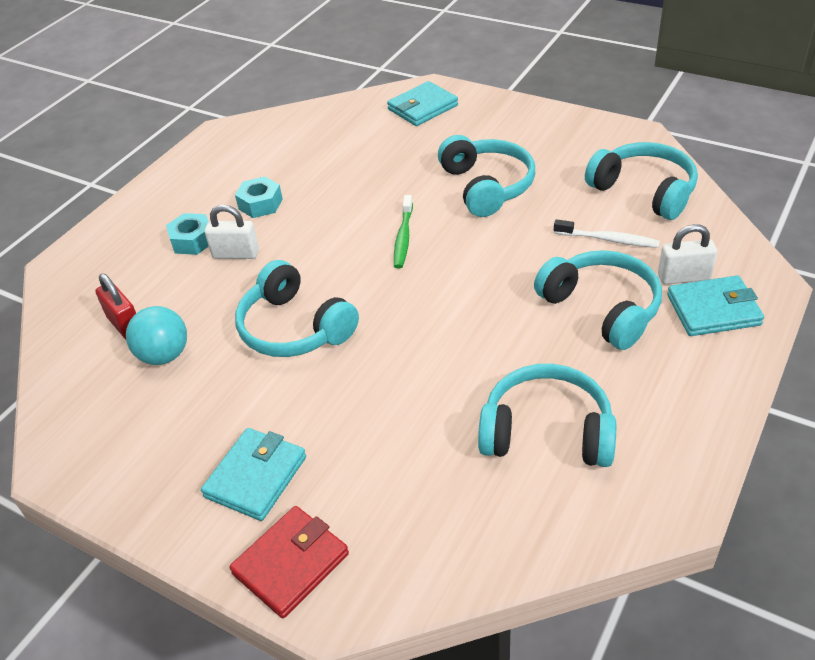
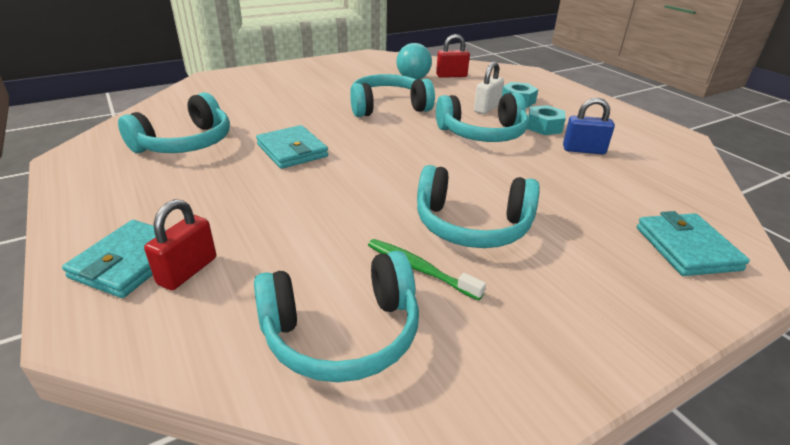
camera: 115 degrees right, 10 degrees down
turquoise wallet [201,428,306,521] -> turquoise wallet moved to [256,125,328,169]
red wallet [230,506,349,618] -> none
green toothbrush [394,195,413,268] -> green toothbrush moved to [368,239,486,300]
turquoise headphones [534,250,662,350] -> turquoise headphones moved to [436,93,528,142]
white toothbrush [554,219,660,248] -> none
white padlock [658,224,717,284] -> red padlock [144,199,216,290]
none -> blue padlock [563,98,615,154]

